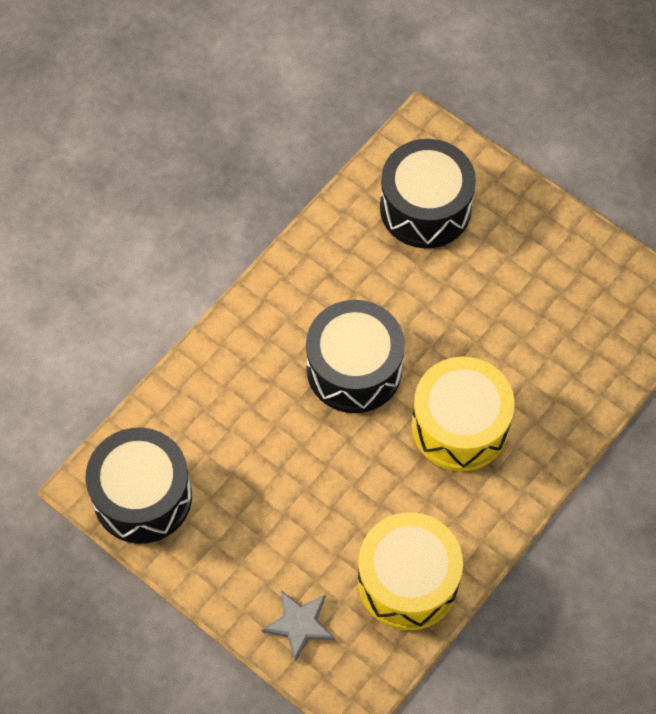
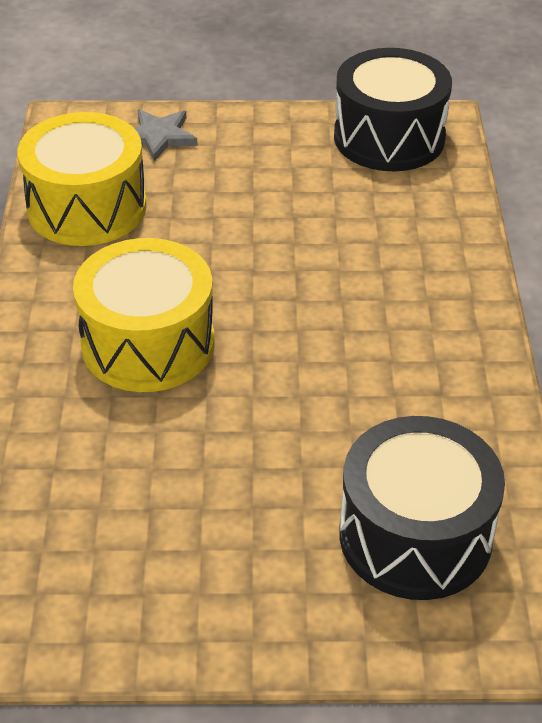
camera: 140 degrees right, 20 degrees down
black drum [306,300,405,413] -> none

